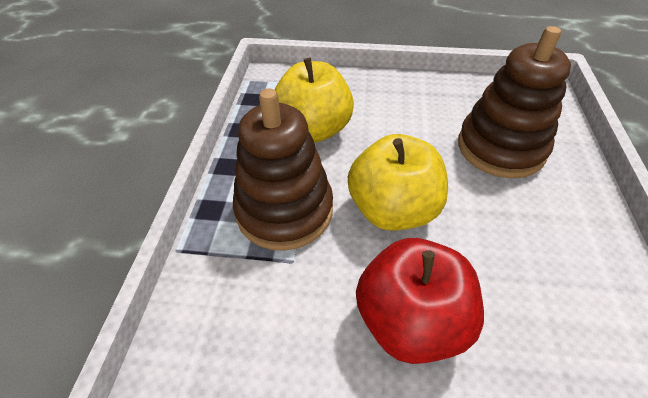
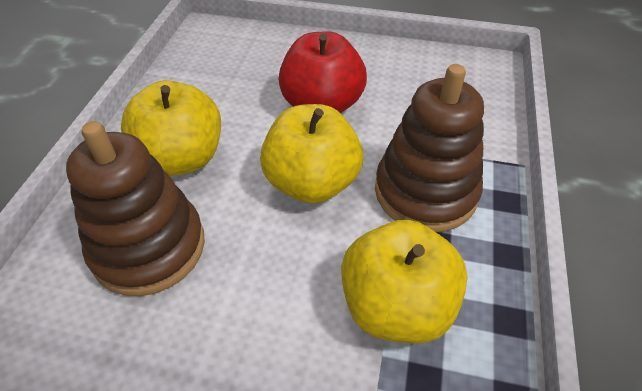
camera: 175 degrees left, 0 degrees up
none -> yellow apple [121,80,221,176]

